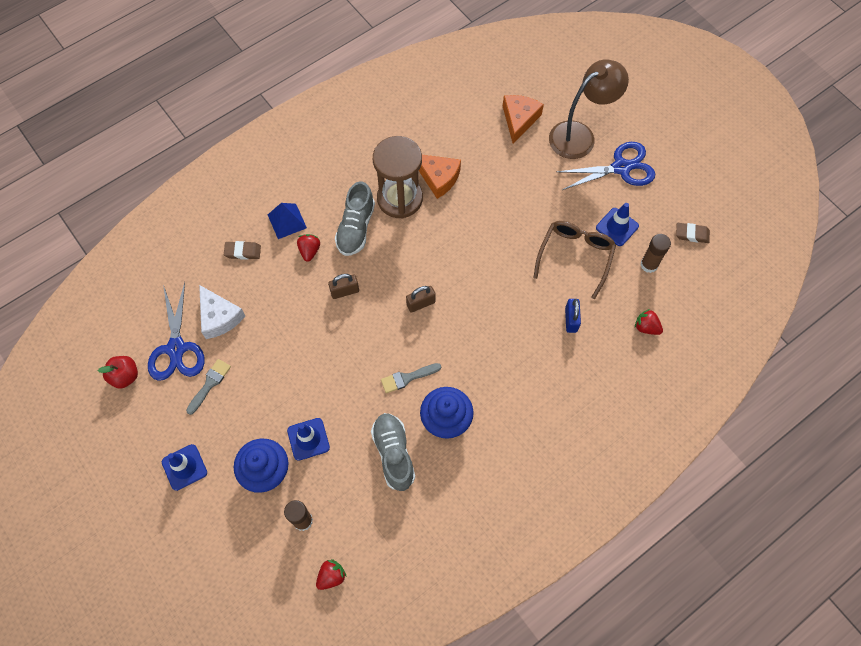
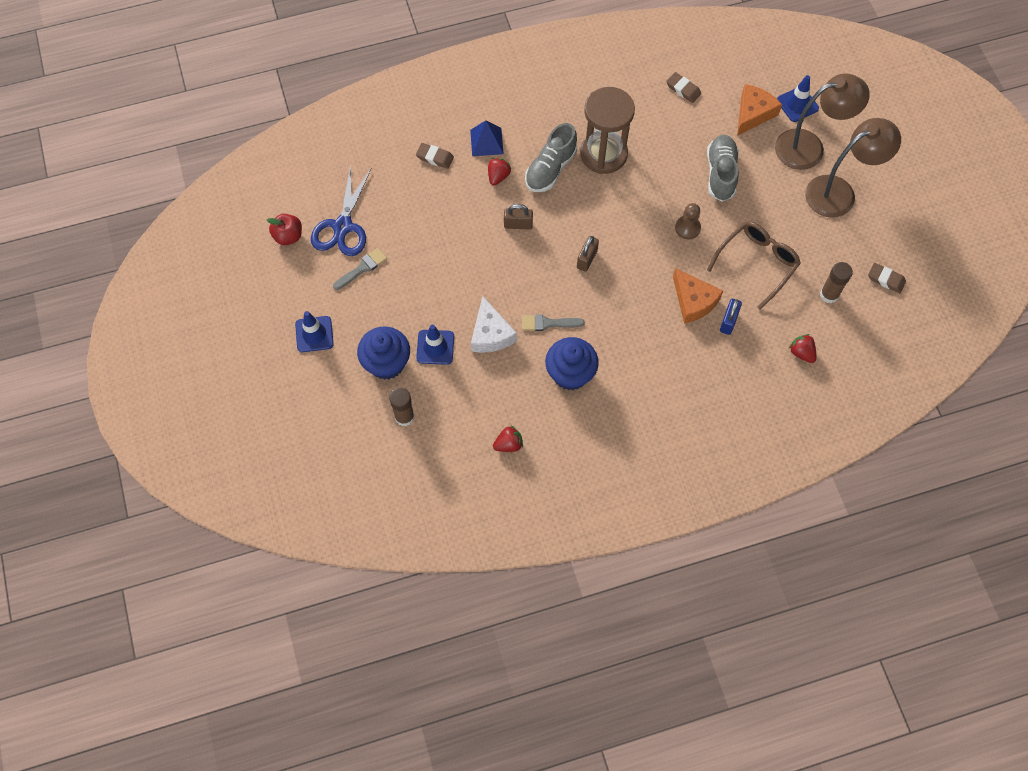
camera: 20 degrees right, 0 degrees up
white cheese [199,285,245,339] -> white cheese moved to [471,296,517,353]
red strawberry [316,559,347,590] -> red strawberry moved to [493,426,523,452]
grey shoe [371,413,415,491] -> grey shoe moved to [707,135,739,202]
brown padlock [406,286,436,313] -> brown padlock turned 60 degrees counterclockwise [577,236,599,272]
orange cheese [419,155,461,199] -> orange cheese moved to [673,268,723,324]
blue scissors [557,142,655,190] -> brown lamp [805,118,901,218]
blue traffic cone [596,203,639,246] -> blue traffic cone moved to [777,75,819,122]
none -> brown eraser [666,72,701,103]
none -> brown pawn [675,203,701,239]

